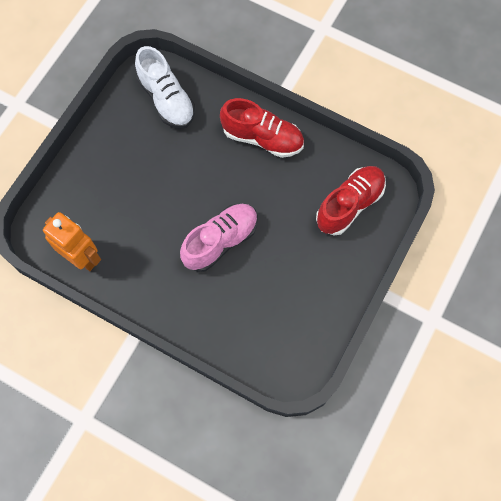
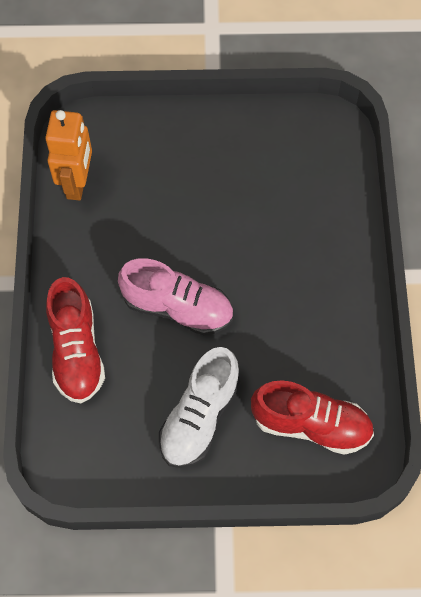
camera: 60 degrees right, 5 degrees down
white shoe [135,46,195,129] -> white shoe moved to [159,347,240,468]
red shoe [220,98,304,158] -> red shoe moved to [46,277,105,404]

